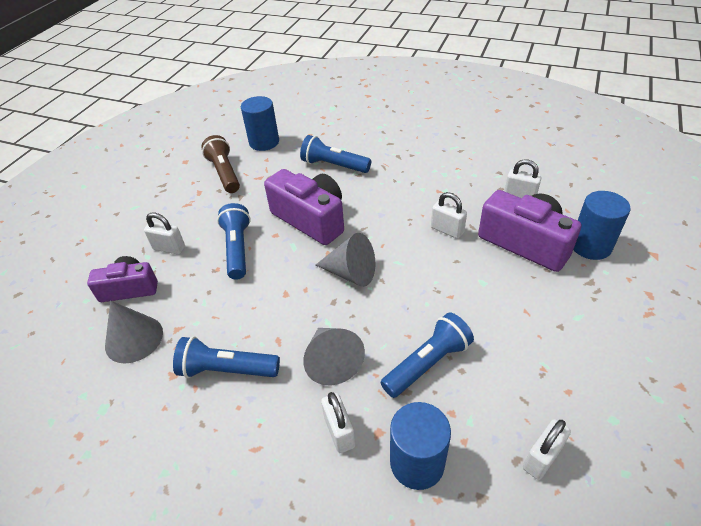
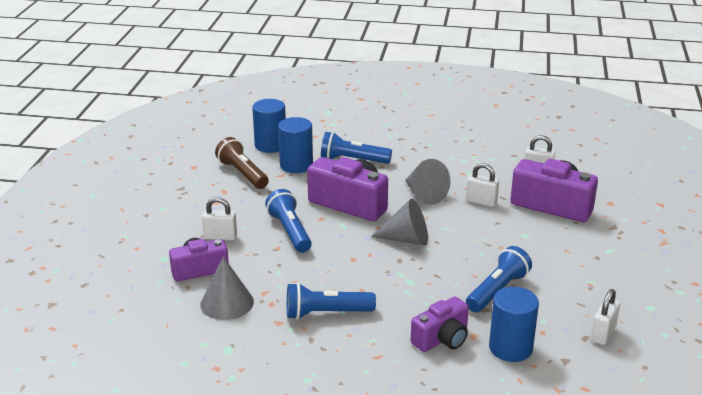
camera: 15 degrees left, 15 degrees down
grey cone [303,328,365,385] -> grey cone moved to [405,159,450,205]
white padlock [321,392,355,453] -> purple camera [411,296,469,352]
blue cylinder [573,191,631,260] -> blue cylinder moved to [278,117,313,173]

